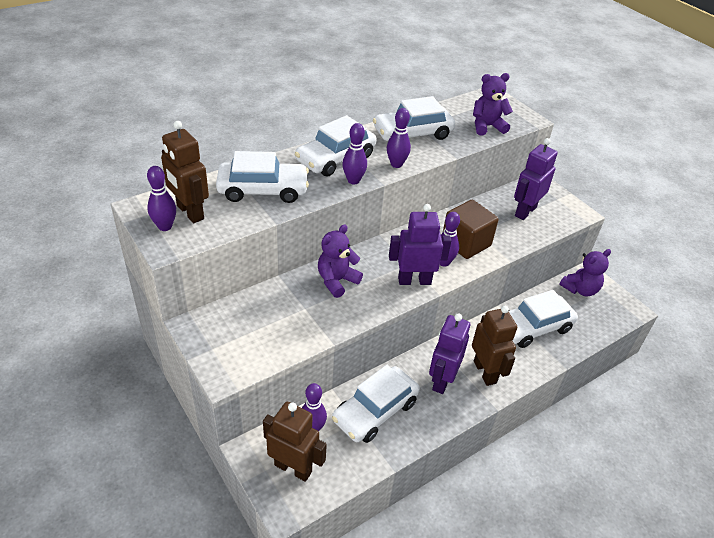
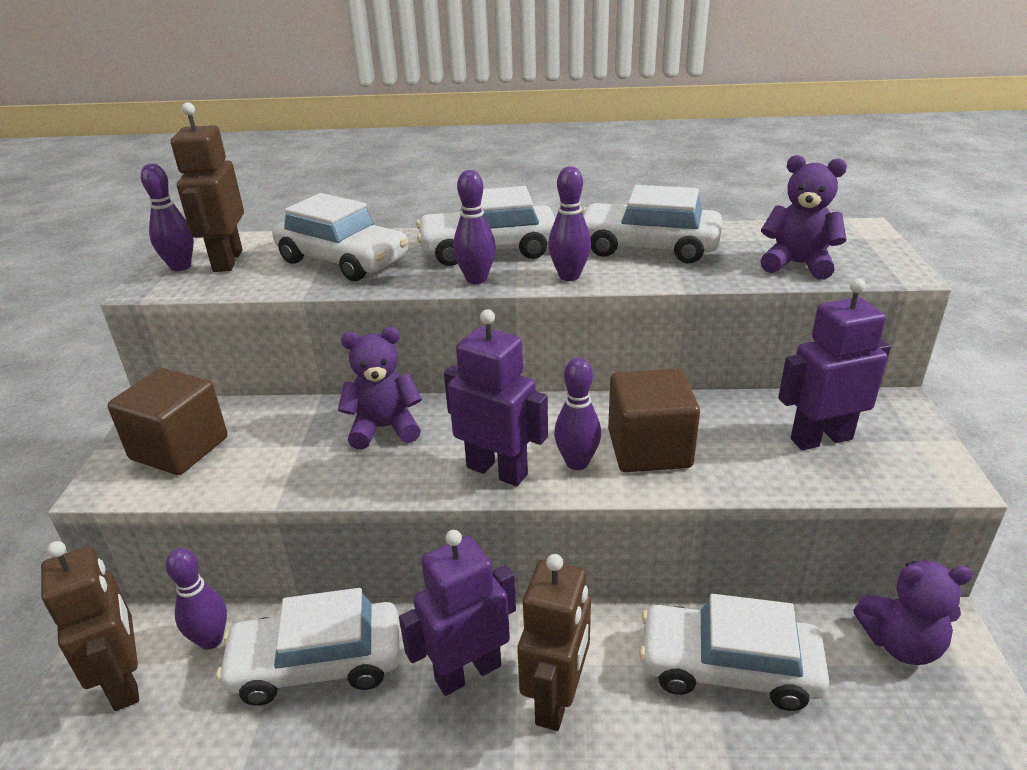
camera: 40 degrees right, 10 degrees down
none -> brown cube [108,368,228,475]

